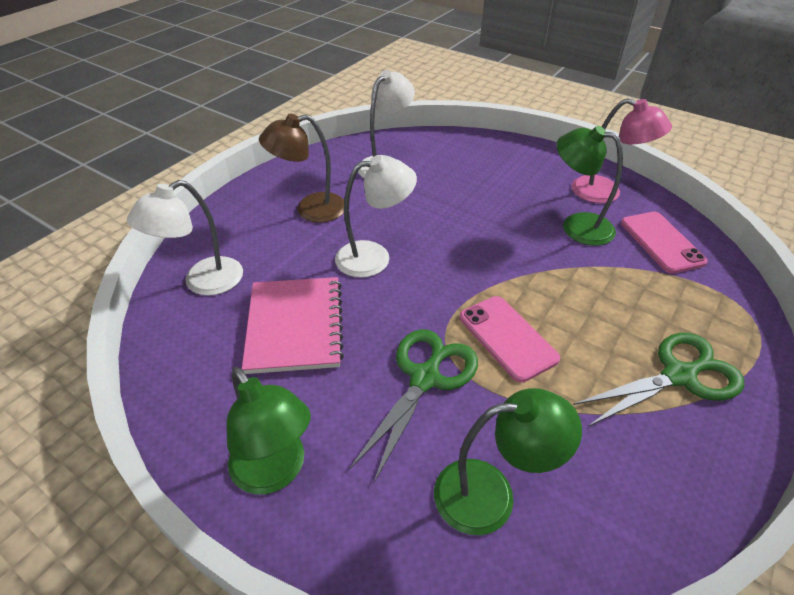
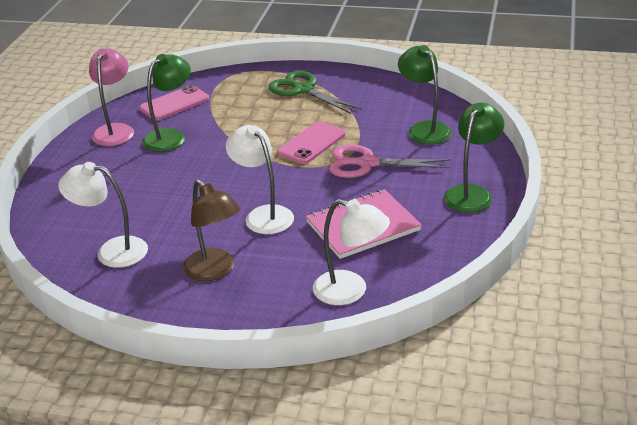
camera: 110 degrees left, 10 degrees down
green scissors [349,329,478,482] -> pink scissors [329,144,450,178]
green lamp [557,126,623,246] -> green lamp turned 150 degrees counterclockwise [142,54,191,152]

